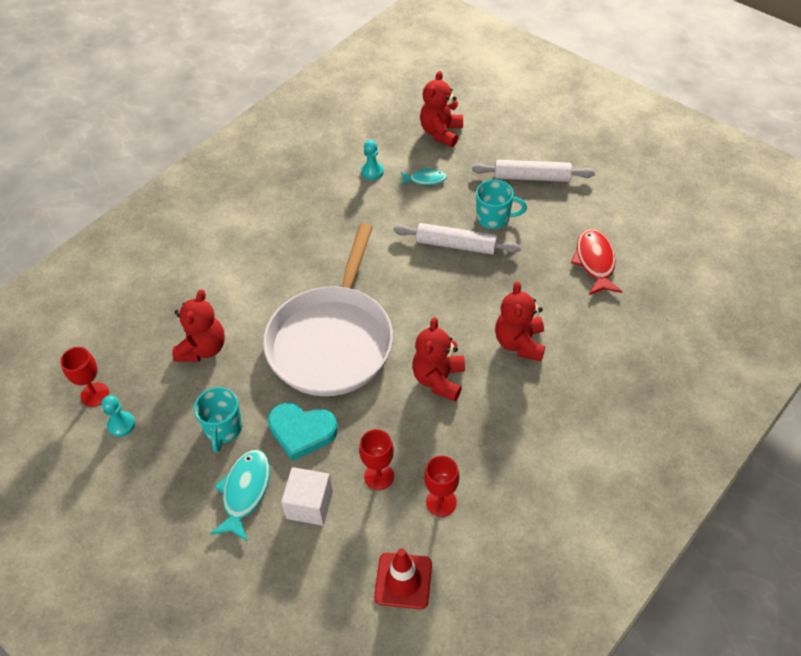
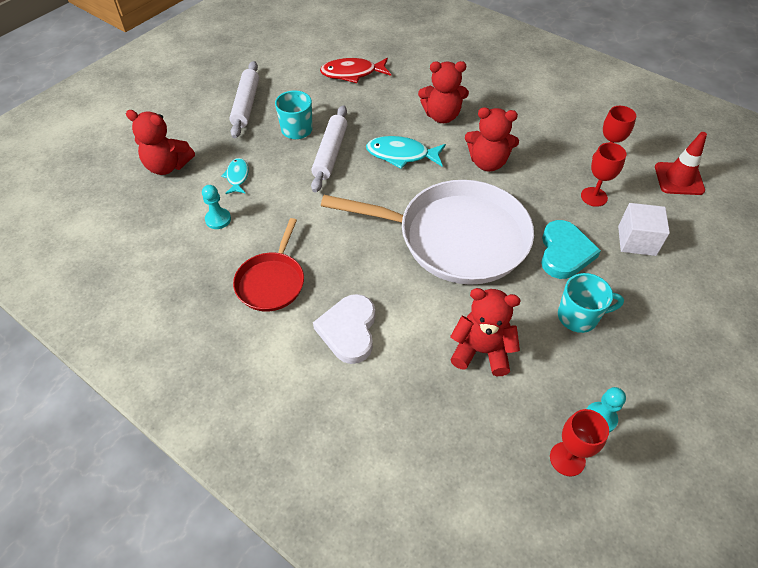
camera: 95 degrees left, 0 degrees up
turquoise fish [210,450,270,542] -> turquoise fish moved to [366,136,446,169]
none -> red pan [233,218,304,312]
none -> white heart [313,294,375,364]

